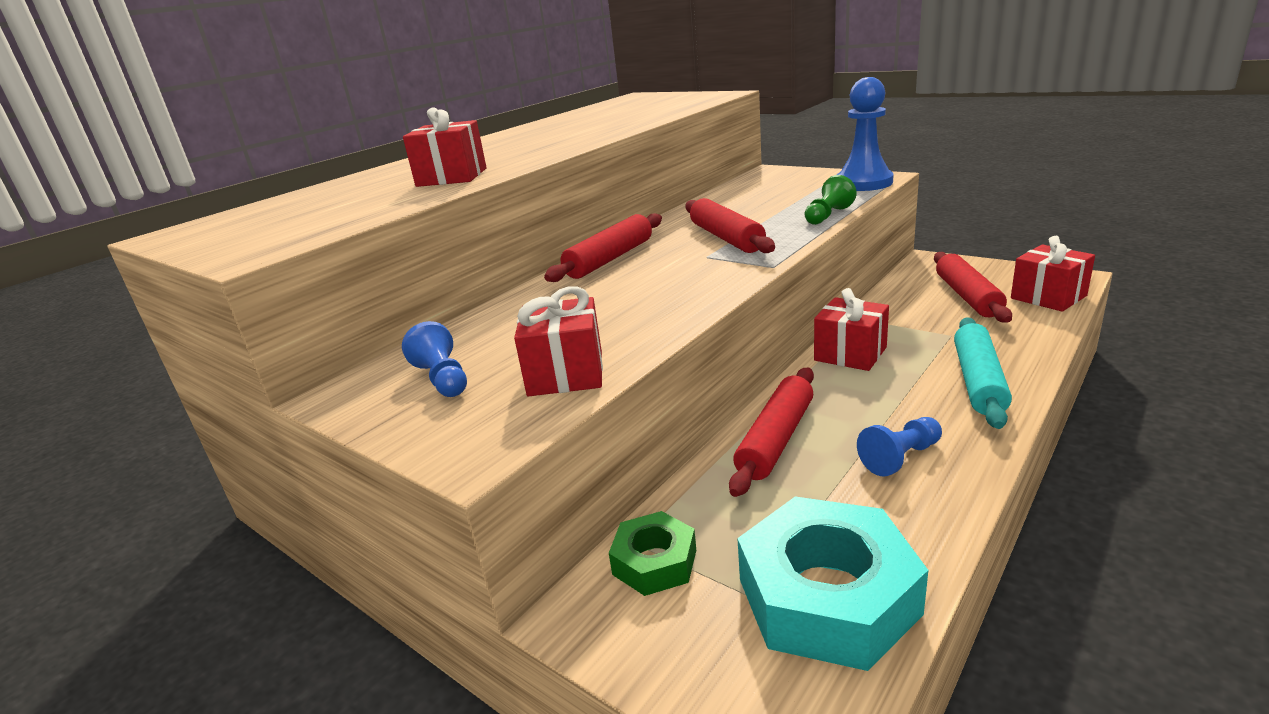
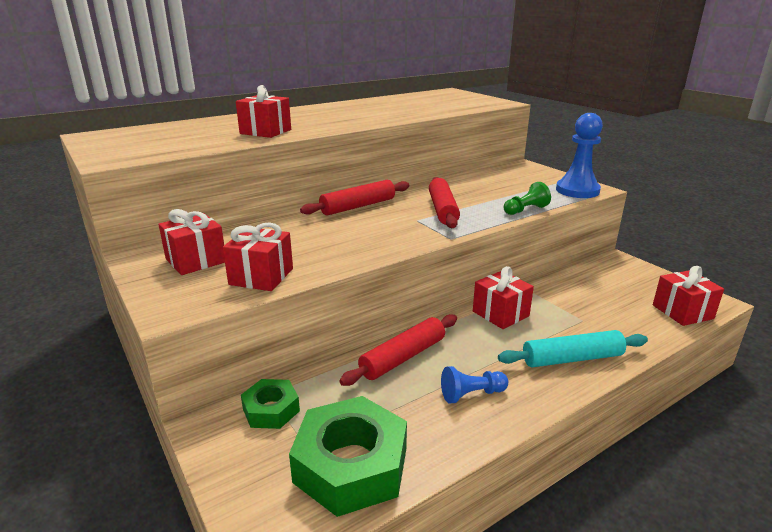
camera: 15 degrees right, 0 degrees up
blue pawn [402,321,467,397] -> red gift [158,209,225,275]
turquoise nut [737,496,928,671] -> green nut [289,396,407,517]
red rolling pin [934,252,1012,323] -> none
turquoise rolling pin [954,317,1012,429] -> turquoise rolling pin turned 45 degrees clockwise [498,330,648,367]

